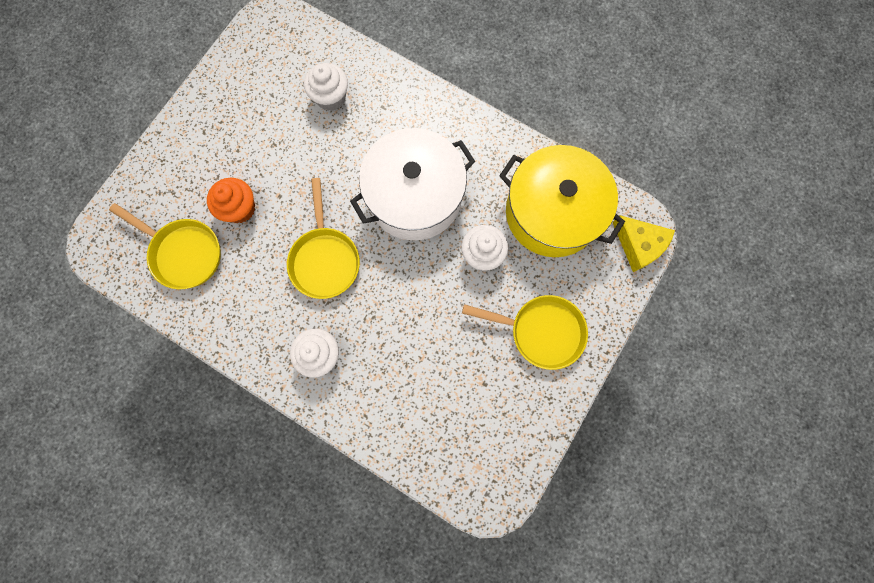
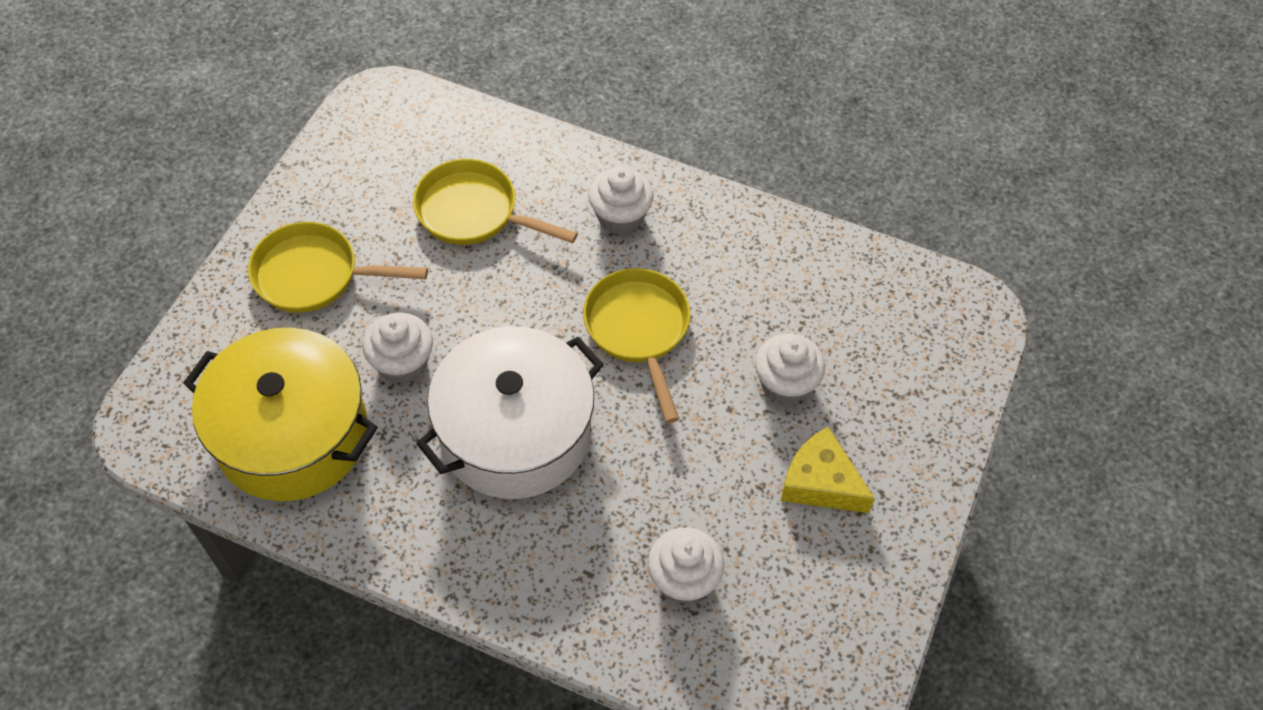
camera: 170 degrees right, 20 degrees down
yellow pan [109,203,221,289] -> yellow pan moved to [413,159,578,245]
orange cupcake [207,178,255,223] -> white cupcake [755,333,825,405]
yellow cheese [612,215,675,272] -> yellow cheese moved to [781,427,875,513]

